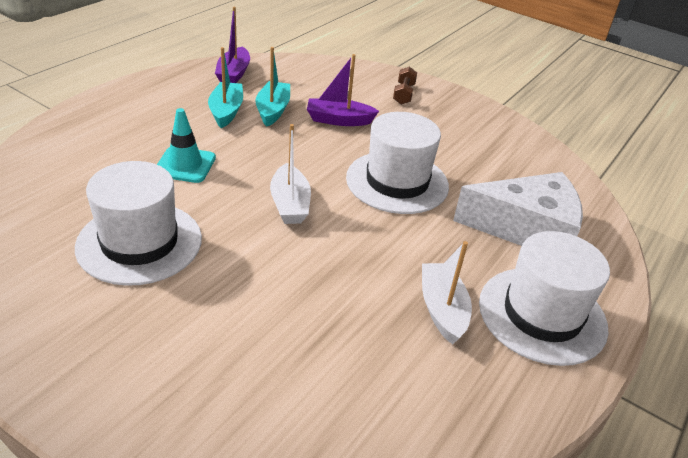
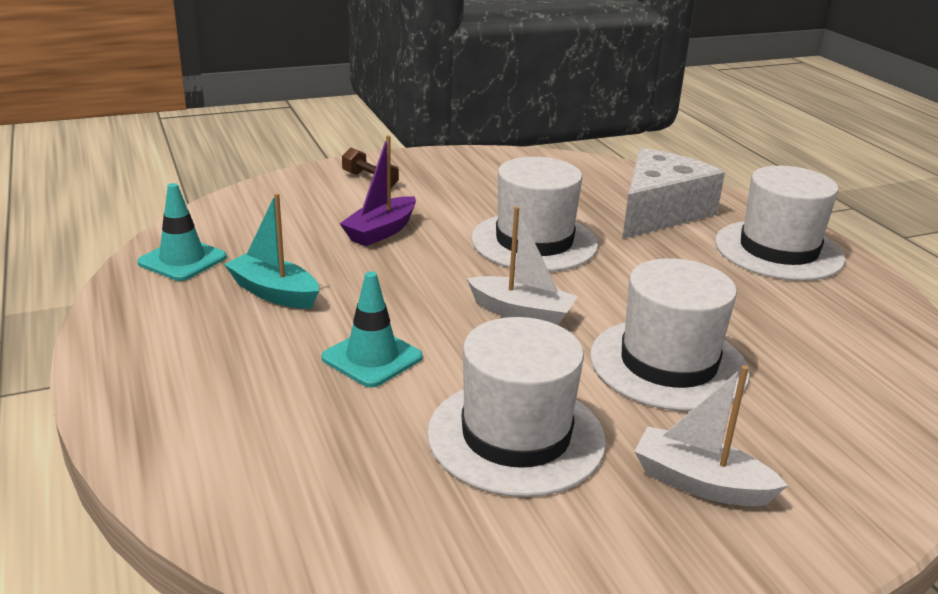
camera: 55 degrees left, 10 degrees down
purple boat [215,7,250,83] -> turquoise traffic cone [137,183,227,281]
turquoise boat [255,47,290,127] -> none
white boat [422,241,472,345] -> white boat moved to [634,365,788,506]
none -> white hat [590,258,750,411]

